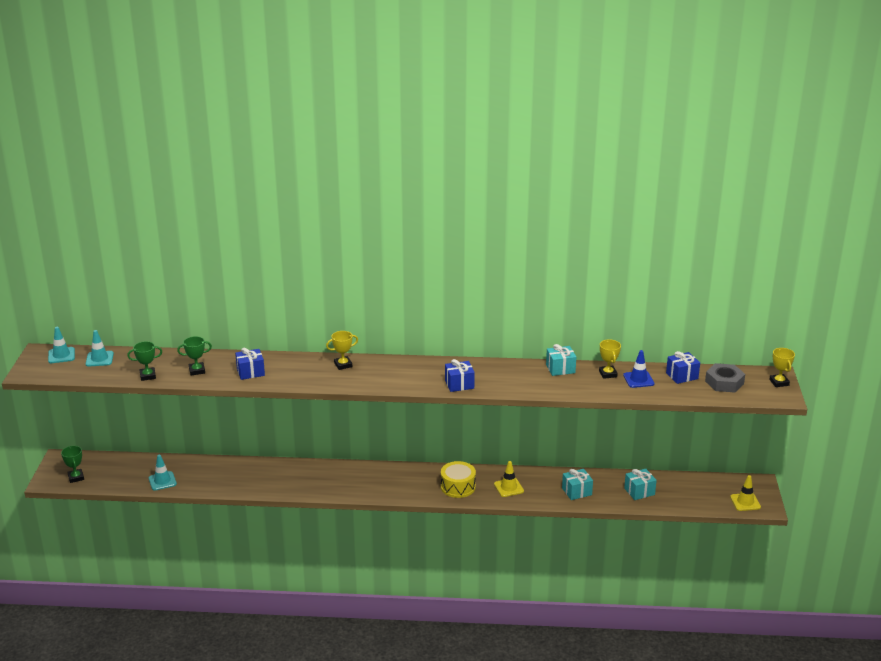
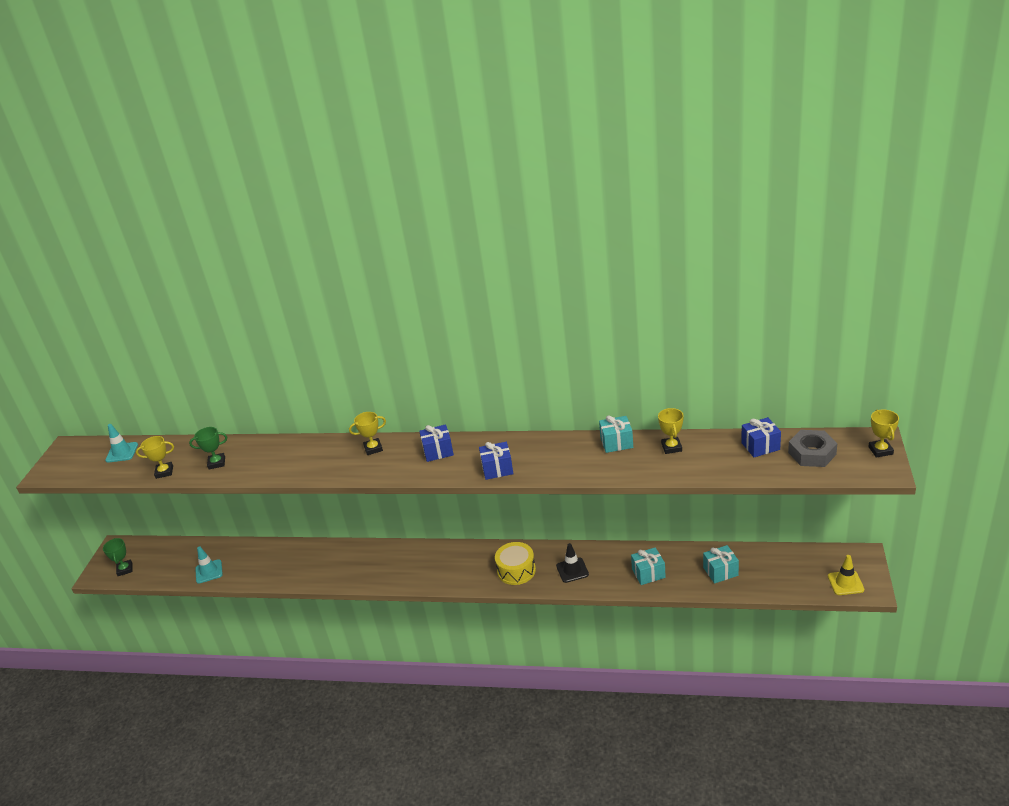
camera: 10 degrees right, 5 degrees up
turquoise traffic cone [48,327,75,363] -> none
green trophy [127,341,162,381] -> yellow trophy [136,436,174,479]
blue gift [235,348,265,380] -> blue gift moved to [419,424,454,462]
yellow traffic cone [494,461,524,497] -> black traffic cone [556,543,589,583]
blue traffic cone [623,350,654,388] -> none

